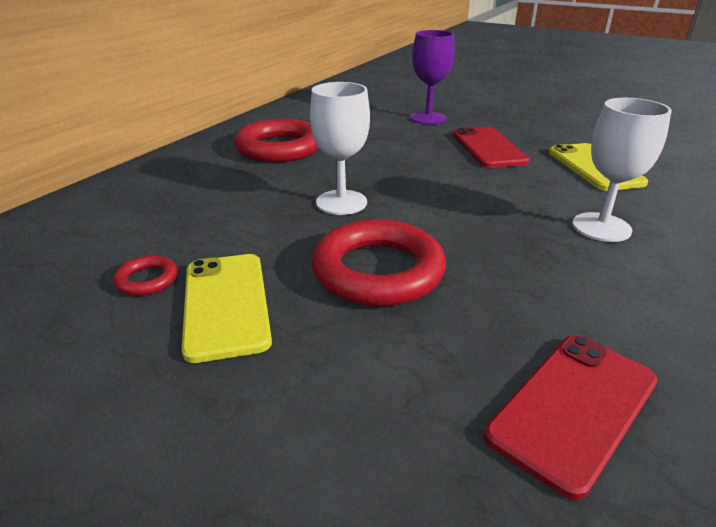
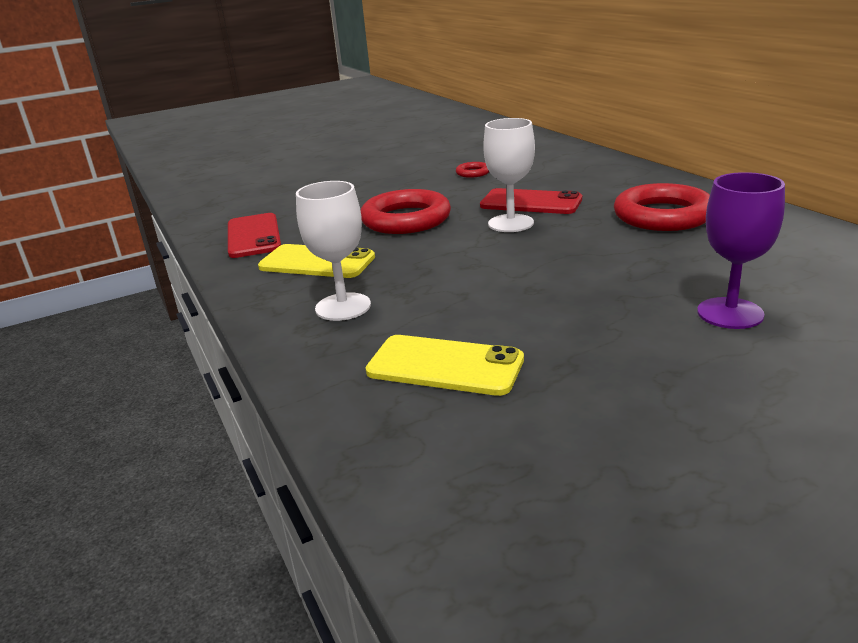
camera: 125 degrees right, 5 degrees down
yellow phone [182,254,272,363] -> yellow phone moved to [258,244,375,278]
red phone [453,127,529,168] -> red phone moved to [480,188,582,214]

